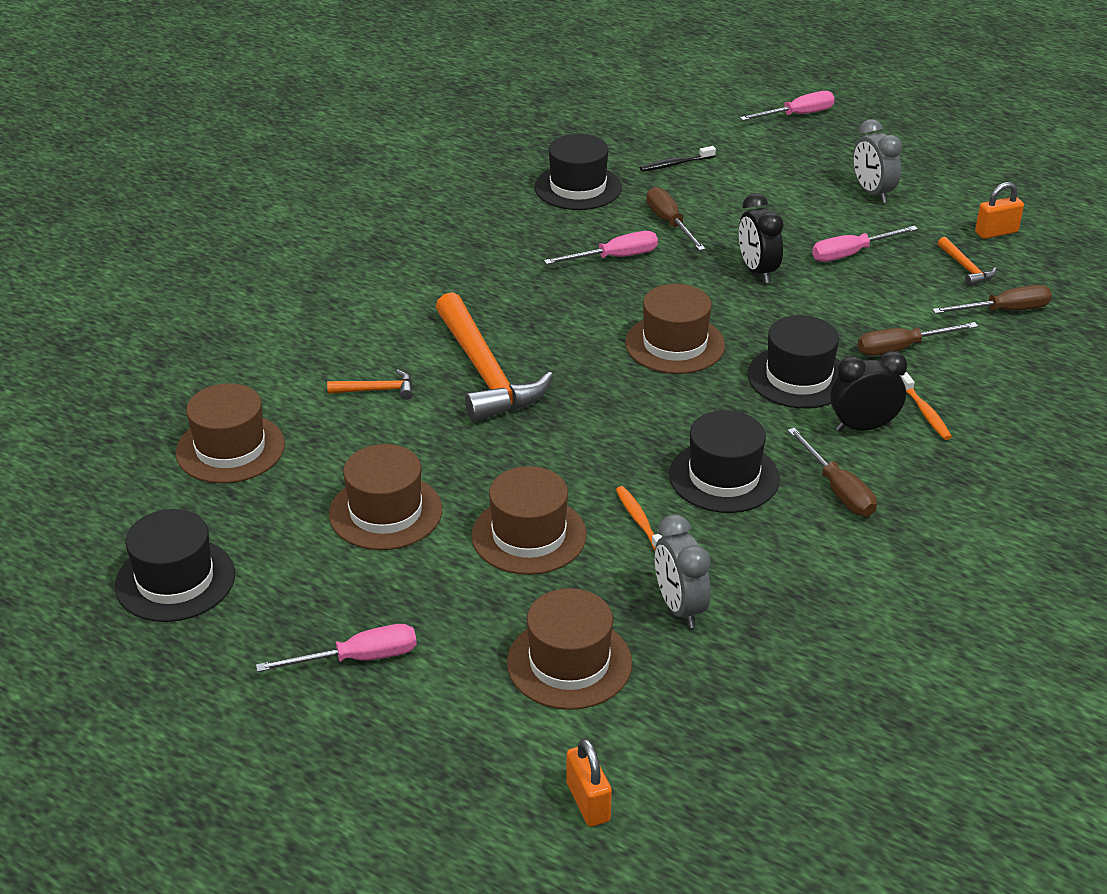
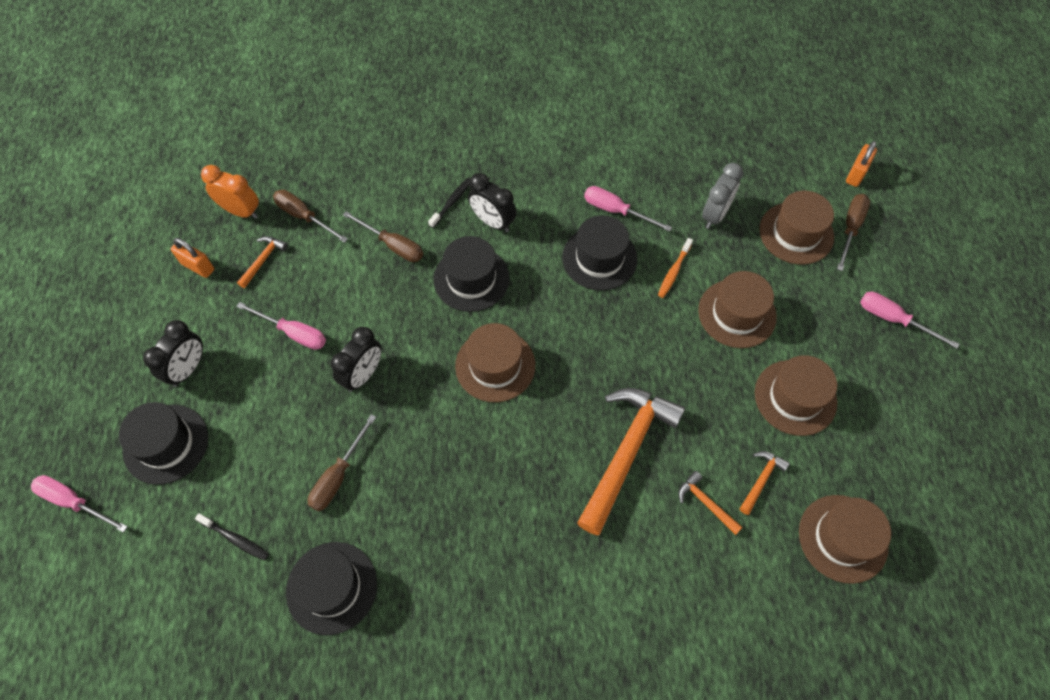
camera: 130 degrees left, 25 degrees up
black hat [115,509,235,622] -> black hat moved to [119,402,209,485]
pink screwdriver [544,231,658,265] -> pink screwdriver moved to [584,186,672,232]
brown screwdriver [787,428,877,516] -> brown screwdriver moved to [837,194,870,271]
grey clock [853,119,902,203] -> black clock [143,320,203,387]
orange toothbrush [900,372,952,440] -> black toothbrush [428,177,470,228]
none -> orange clock [201,165,259,219]
none -> orange hammer [740,451,790,515]

